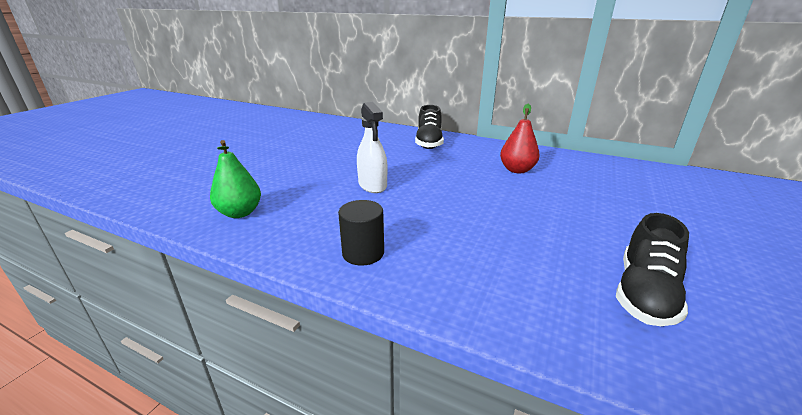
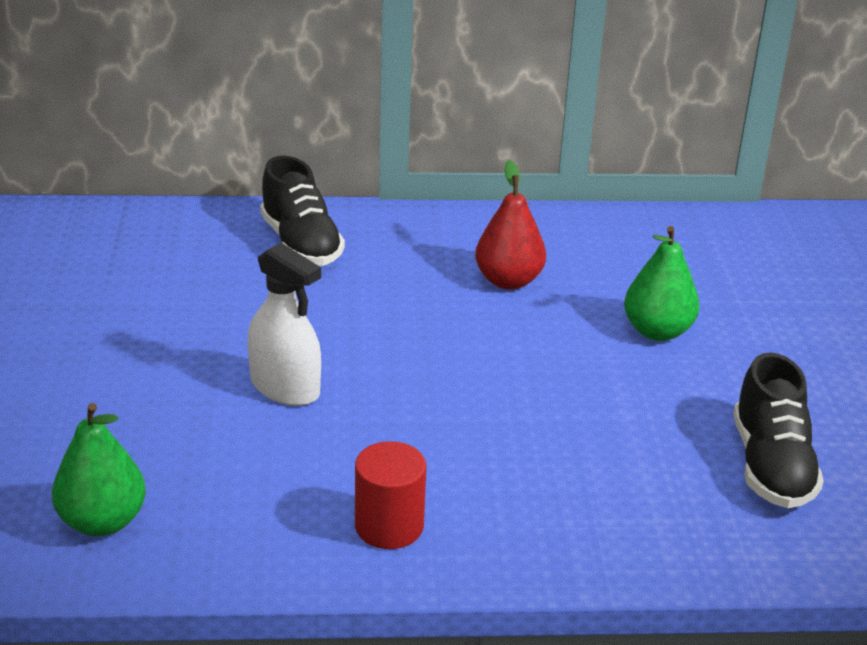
camera: 30 degrees left, 5 degrees up
black cylinder [338,200,384,266] -> red cylinder [355,441,426,549]
none -> green pear [624,226,700,341]

